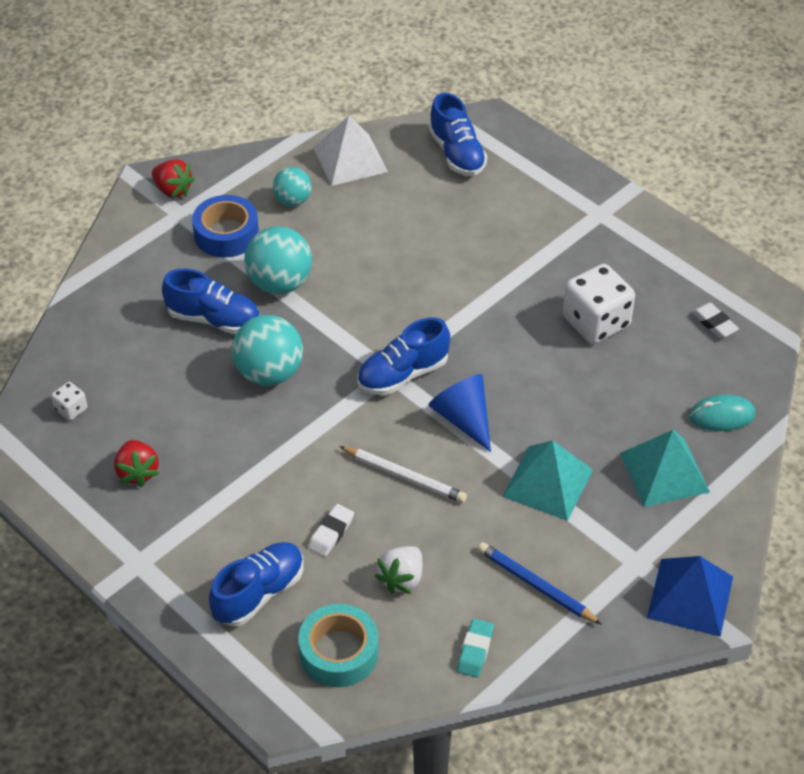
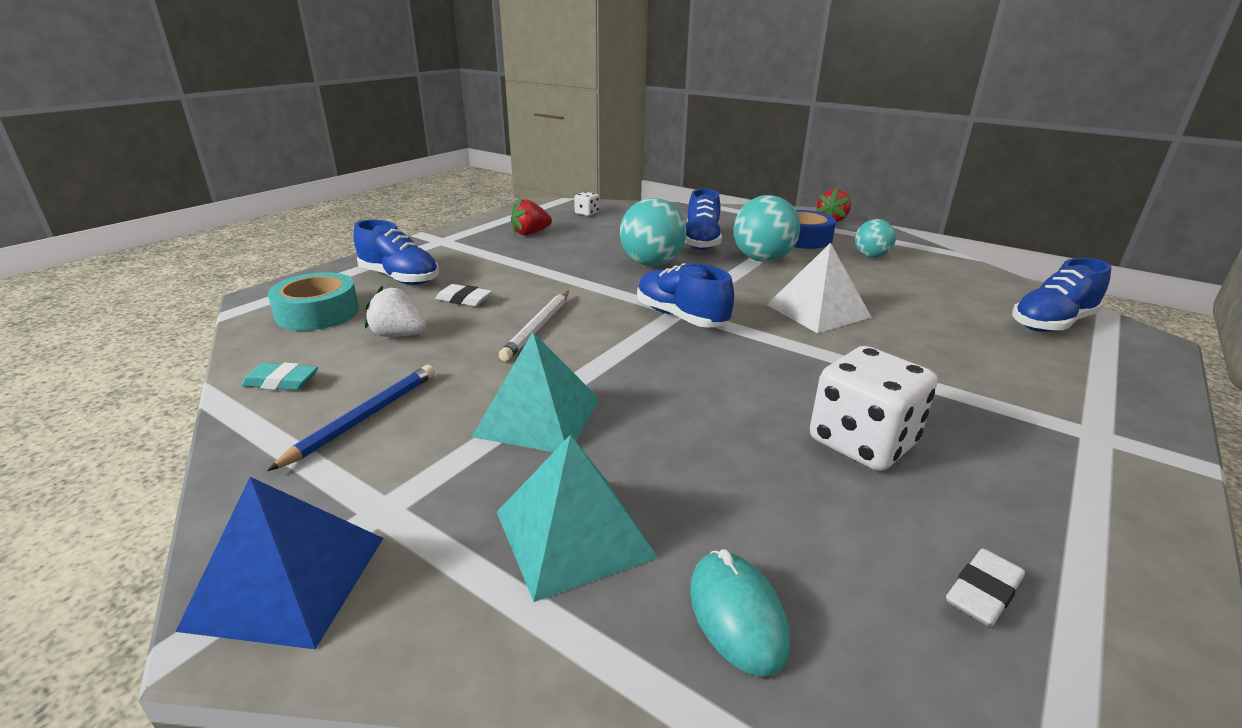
camera: 80 degrees right, 20 degrees down
white pyramid [313,115,388,186] -> white pyramid moved to [767,243,872,333]
blue cone [428,374,491,452] -> none

